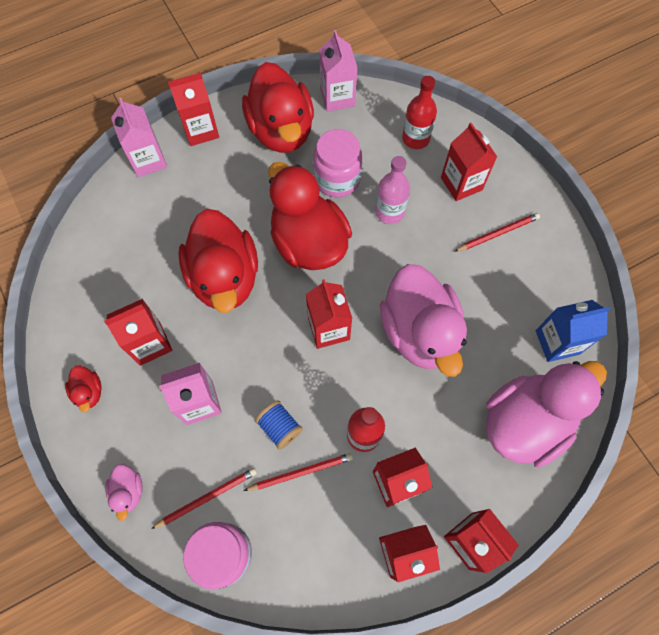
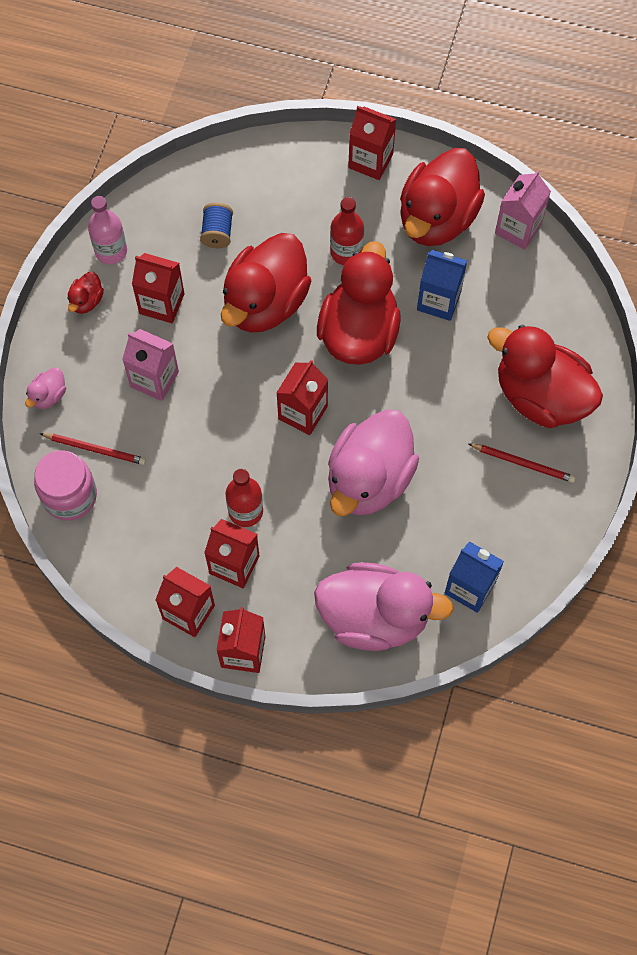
camera: 45 degrees right, 0 degrees up
pink carton [111,98,167,177] -> none
red pencil [244,453,353,491] -> none
blue spool [255,401,303,450] -> blue spool moved to [200,202,233,248]
pink jar [313,129,362,197] -> blue carton [417,250,467,321]
pink bottle [375,156,410,224] -> pink bottle moved to [88,196,127,264]
red bottle [402,76,437,149] -> red bottle moved to [330,197,364,265]
red carton [441,123,497,201] -> red duck [487,325,603,428]

